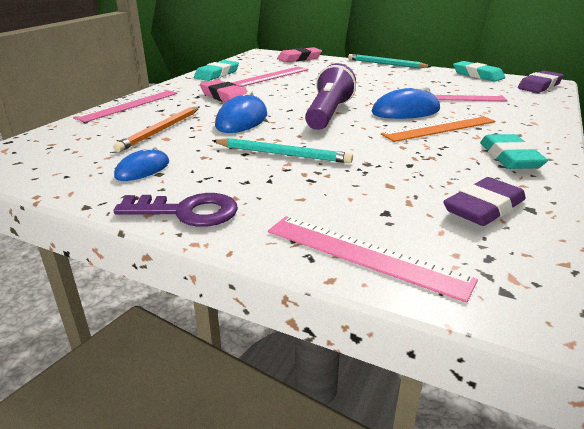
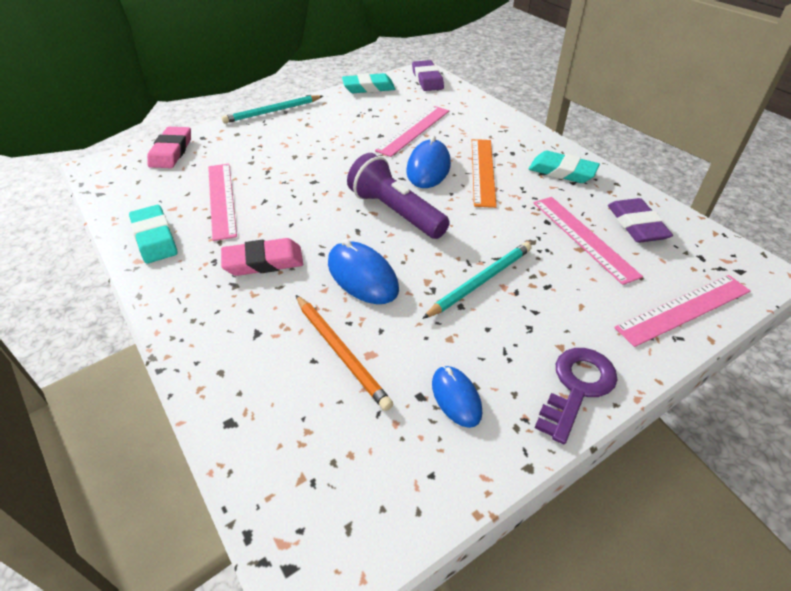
camera: 60 degrees left, 15 degrees up
pink ruler [73,90,177,122] -> pink ruler moved to [534,197,643,285]

